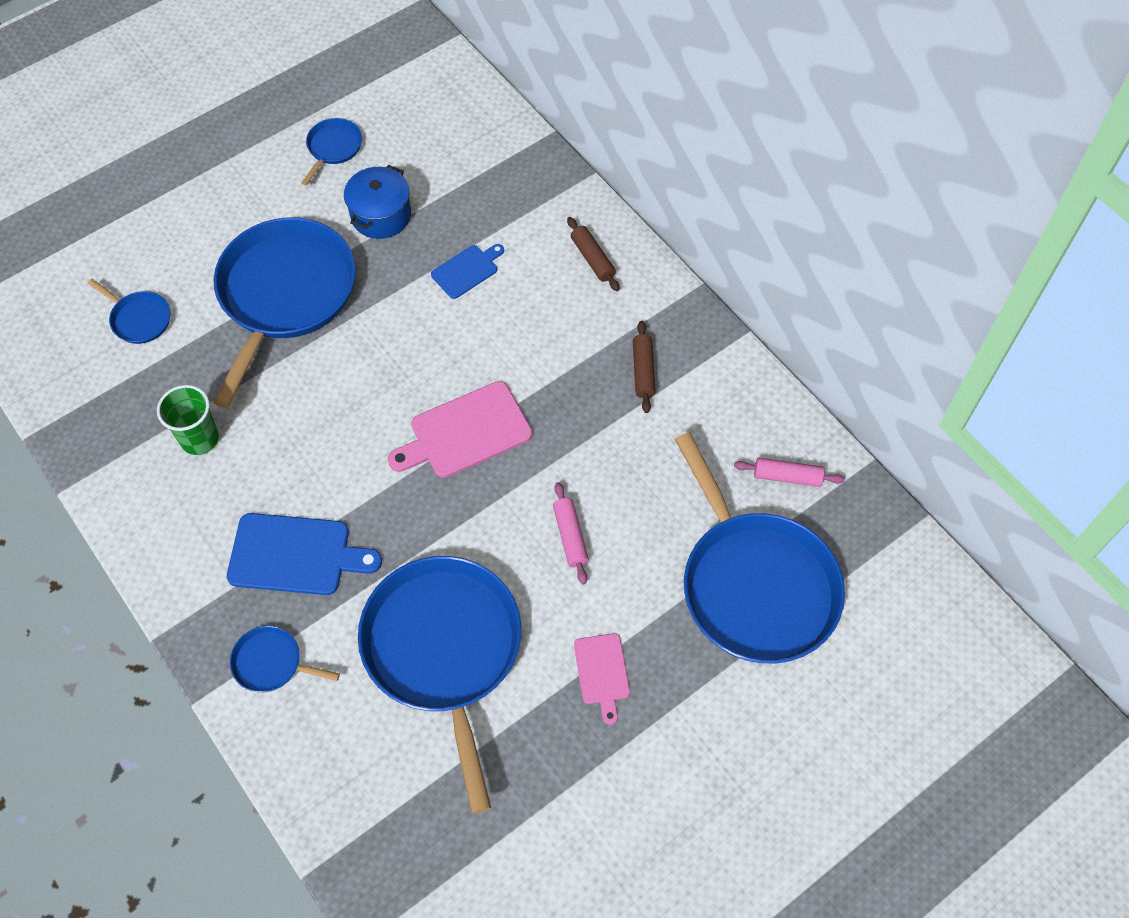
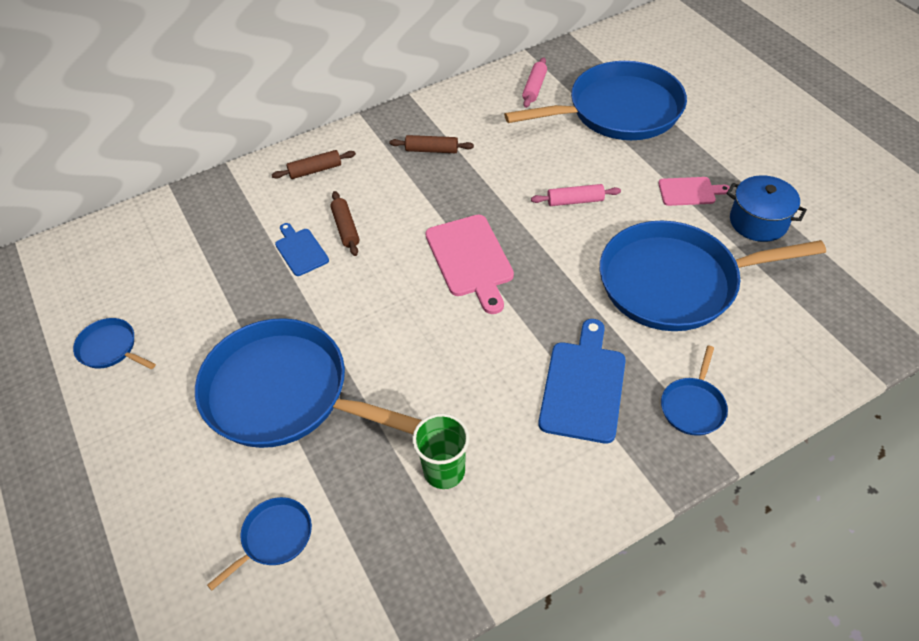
camera: 80 degrees left, 10 degrees down
blue pot [344,165,411,239] -> blue pot moved to [726,175,807,242]
none -> brown rolling pin [330,191,359,256]

